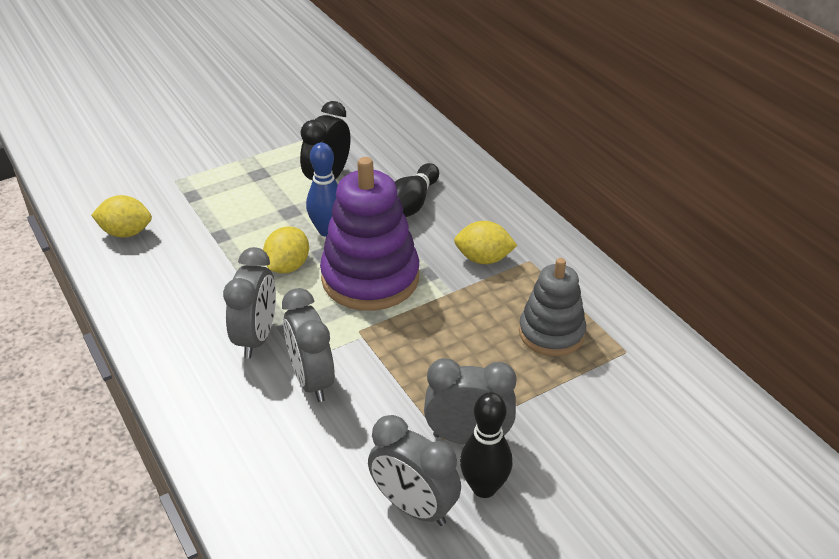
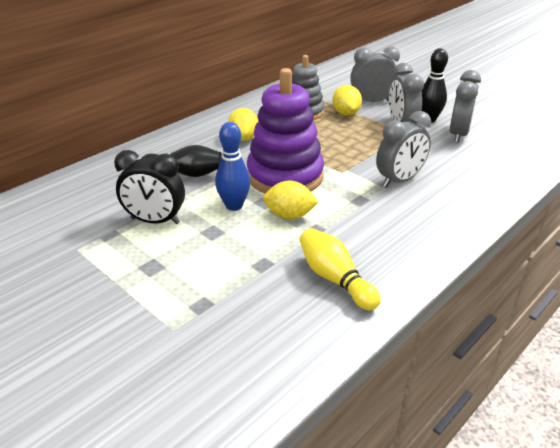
camera: 105 degrees left, 5 degrees down
yellow lemon [91,195,152,238] -> yellow lemon moved to [333,85,362,115]
grey clock [223,247,276,358] -> grey clock moved to [350,46,400,102]
none -> yellow bowling pin [300,228,381,310]

